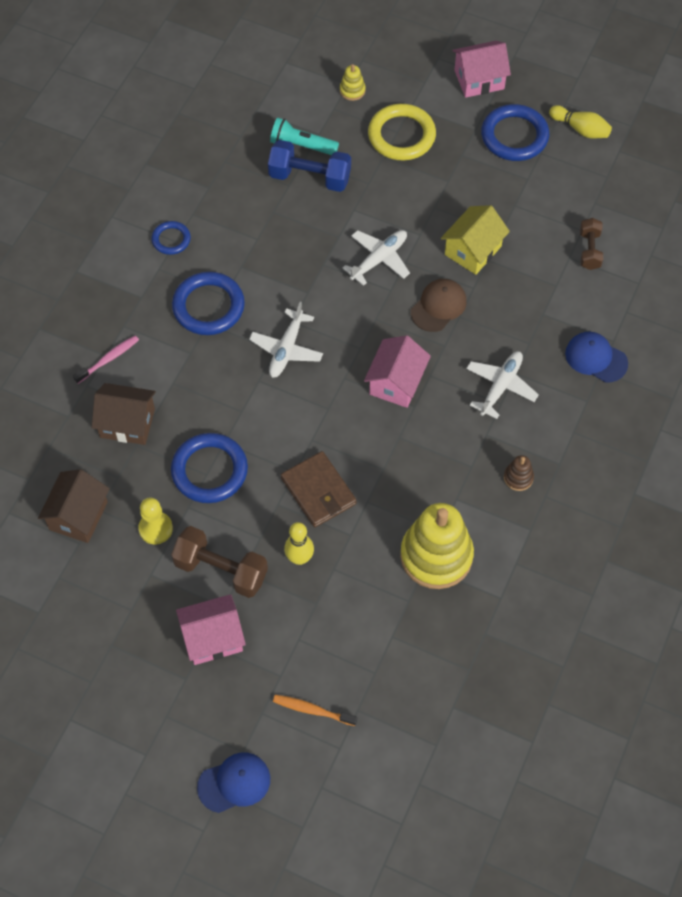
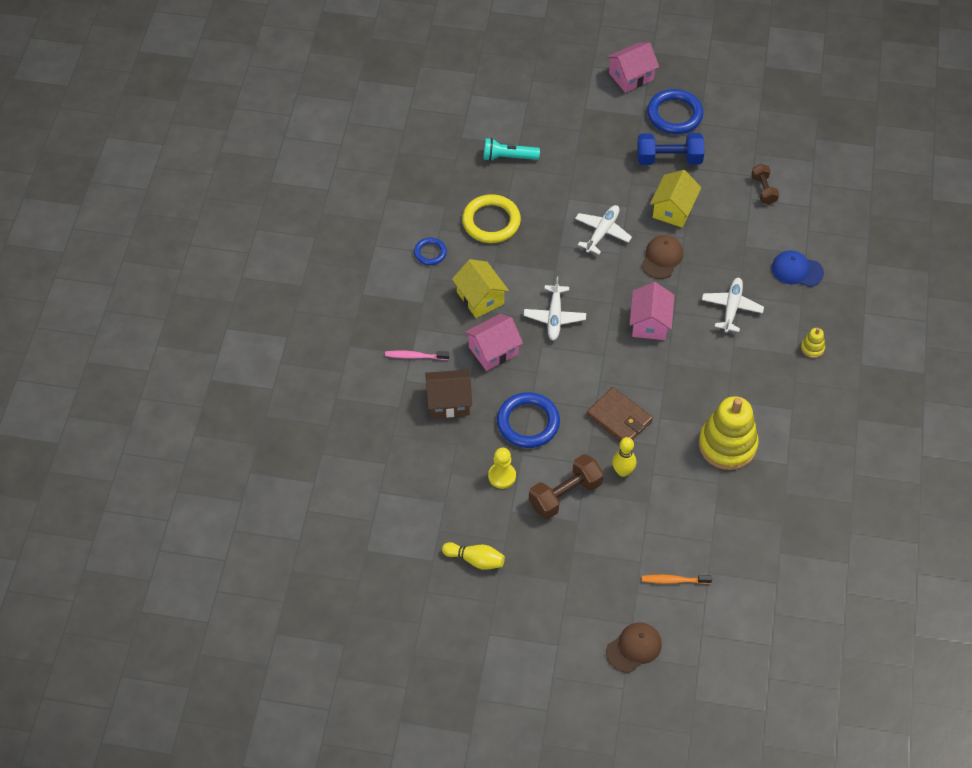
camera: 15 degrees left, 5 degrees down
brown house [38,469,110,543] -> none
pink toothbrush [73,335,139,384] -> pink toothbrush turned 120 degrees counterclockwise [385,351,449,360]
brown dumbbell [171,526,268,598] -> brown dumbbell turned 45 degrees counterclockwise [529,454,604,519]
blue ring [172,272,245,335] -> yellow house [452,259,509,318]
pink house [176,594,246,665] -> pink house moved to [464,314,523,371]
blue cap [197,752,270,813] -> brown cap [606,623,662,673]
blue dumbbell [268,140,351,192] -> blue dumbbell moved to [637,133,704,165]
yellow stacking toy [340,64,366,101] -> yellow stacking toy moved to [801,328,825,358]
yellow ring [368,104,436,160] -> yellow ring moved to [462,194,521,243]
brown stacking toy [504,455,534,491] -> none
yellow bowling pin [549,105,612,138] -> yellow bowling pin moved to [442,542,505,570]

